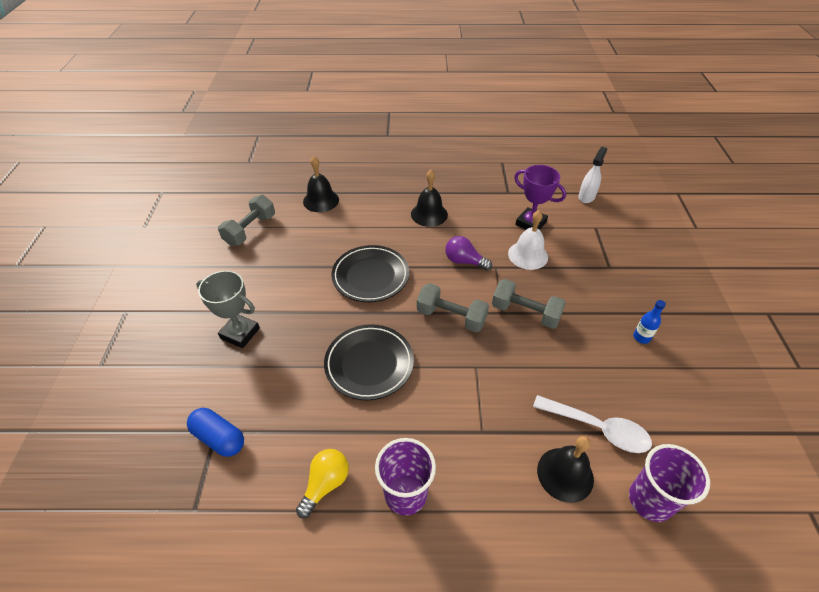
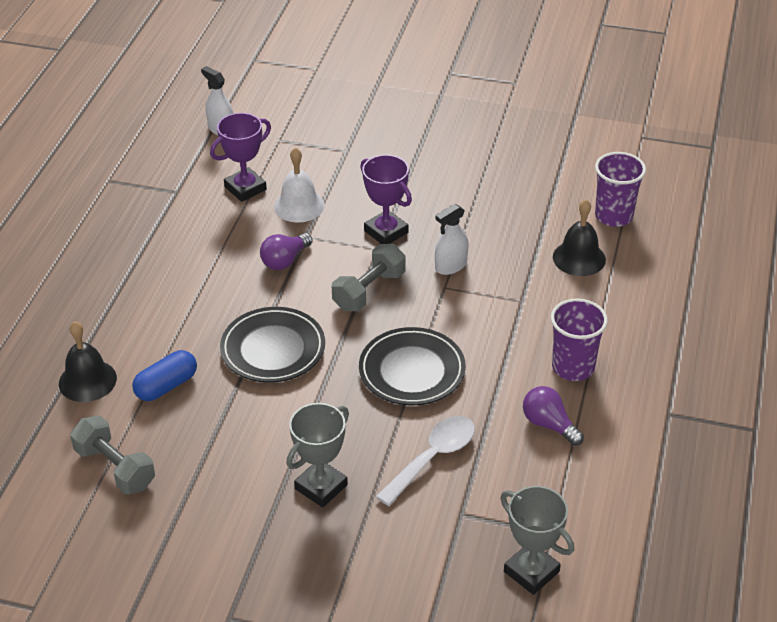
camera: 75 degrees left, 5 degrees down
blue capsule [187,408,244,457] -> blue capsule moved to [132,350,197,401]
yellow light bulb [296,449,349,518] -> purple light bulb [523,386,584,446]
black bell [411,170,448,227] -> none
grey dumbbell [492,279,566,329] -> purple trophy [360,155,412,244]
white spoon [533,395,652,453] -> white spoon moved to [376,416,475,506]
blue bottle [633,300,666,344] -> none
none -> white spray bottle [435,204,469,275]
none -> grey trophy [500,486,574,595]

